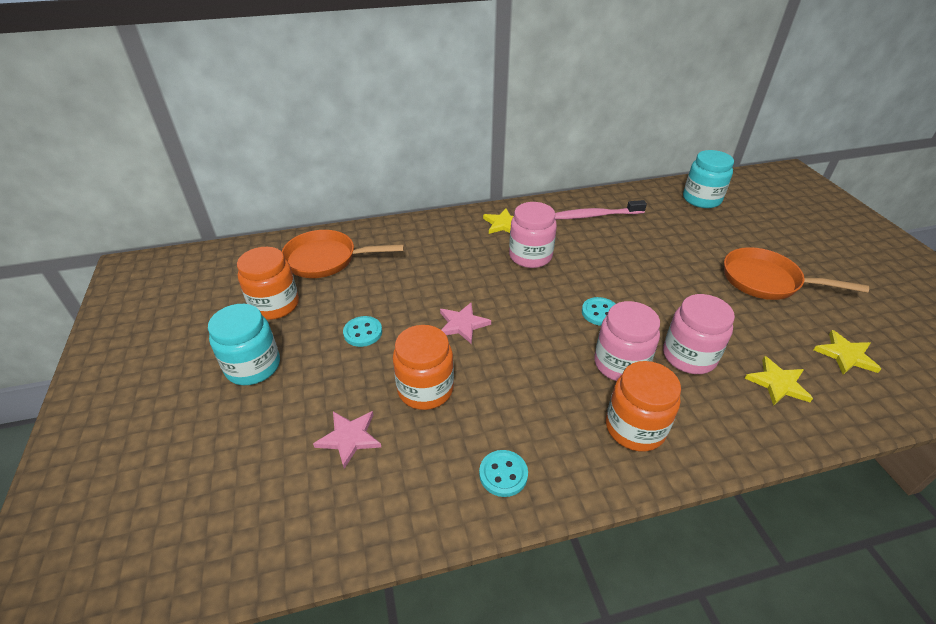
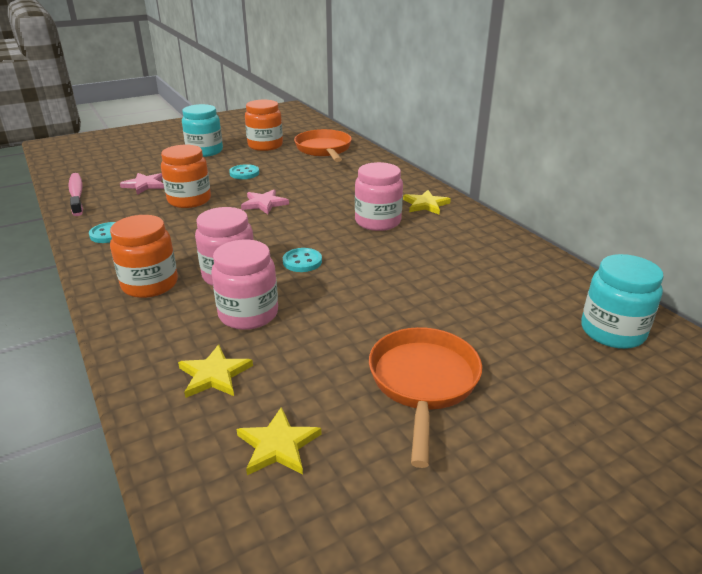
camera: 75 degrees right, 10 degrees down
pink toothbrush [555,200,647,219] -> pink toothbrush moved to [68,173,83,216]

